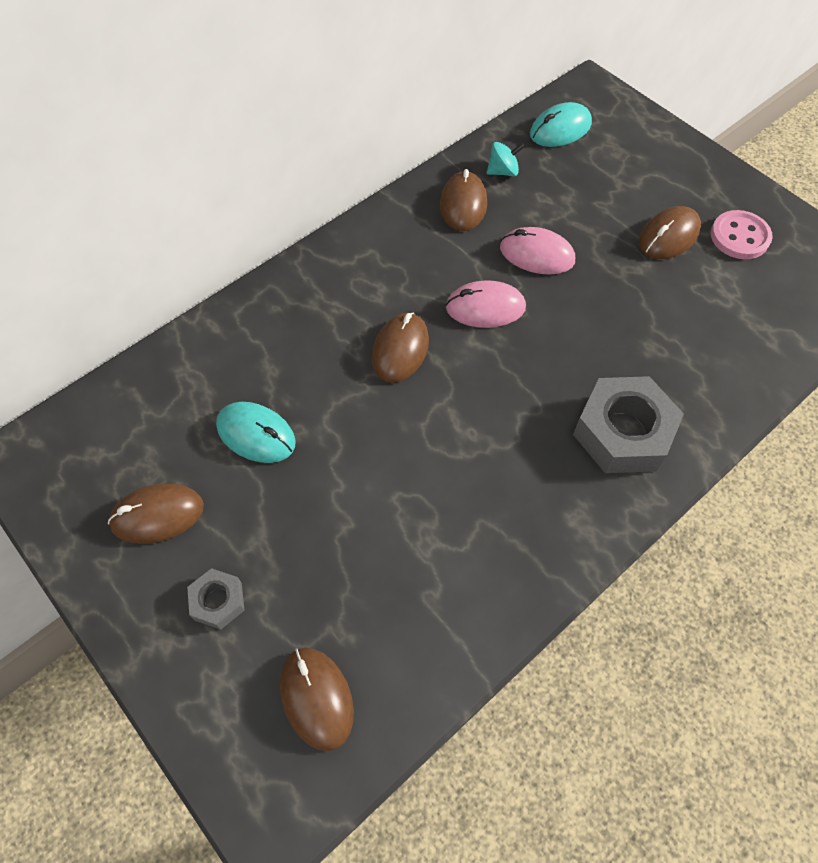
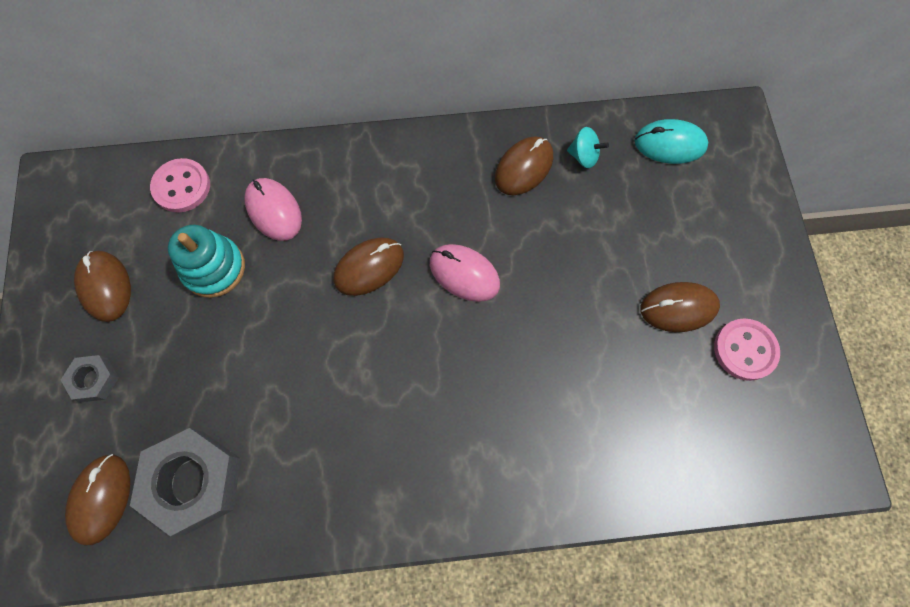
camera: 35 degrees right, 10 degrees up
brown mouse [108,484,204,544] -> brown mouse turned 45 degrees clockwise [74,251,131,322]
turquoise mouse [216,402,295,463] -> turquoise stacking toy [168,225,245,298]
pink mouse [500,227,575,275] -> pink mouse moved to [244,178,302,241]
grey nut [573,376,684,473] -> grey nut moved to [130,428,241,536]
none -> pink button [150,158,210,212]

